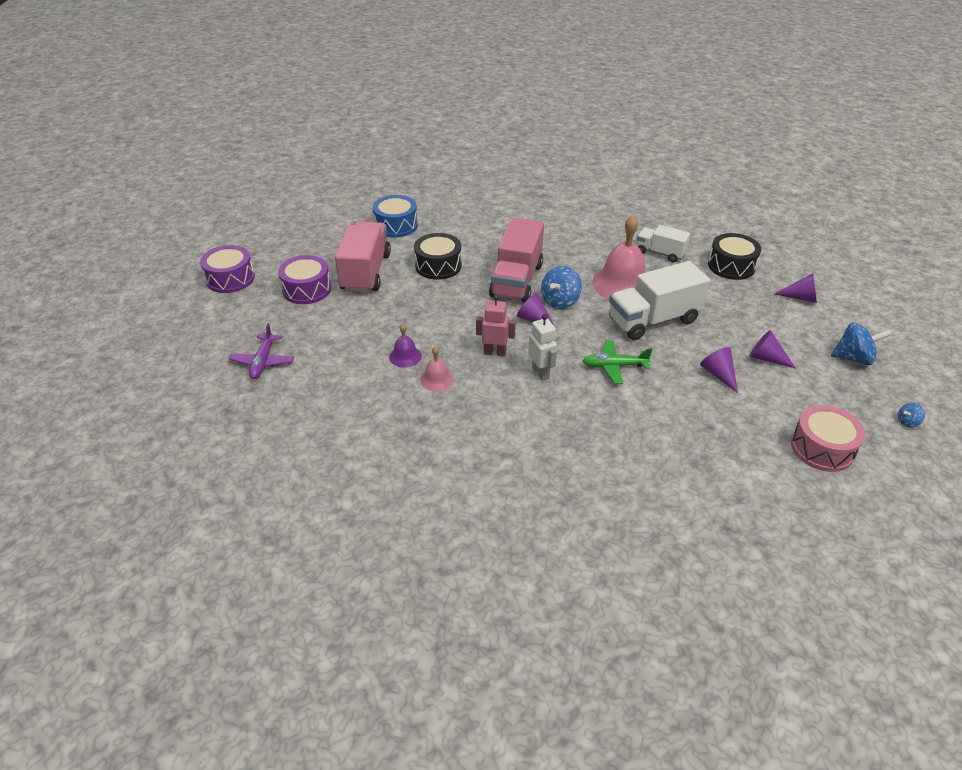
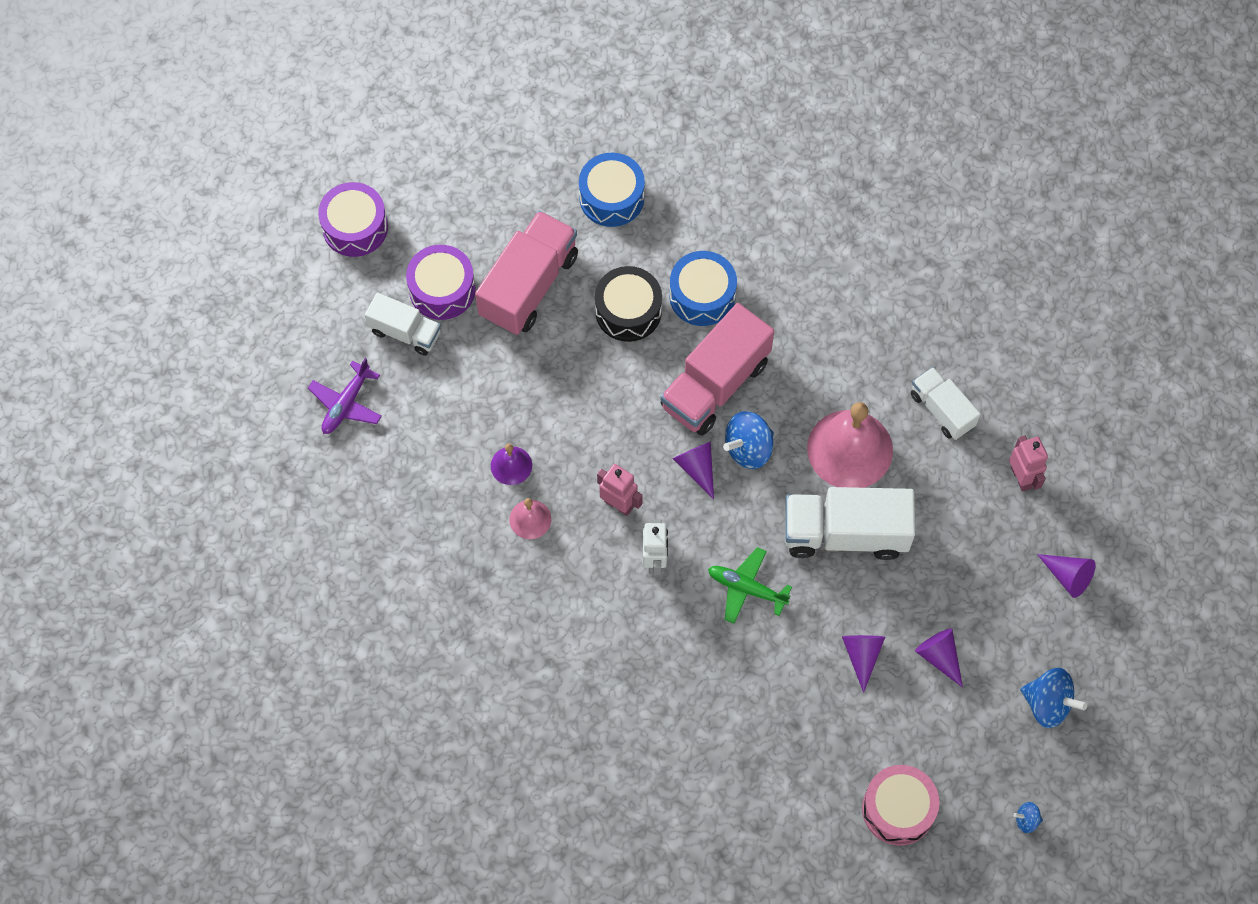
camera: 25 degrees right, 25 degrees up
black drum [708,233,761,280] -> pink robot [1009,435,1048,492]
none -> white truck [365,293,441,356]
none -> blue drum [669,251,737,326]

